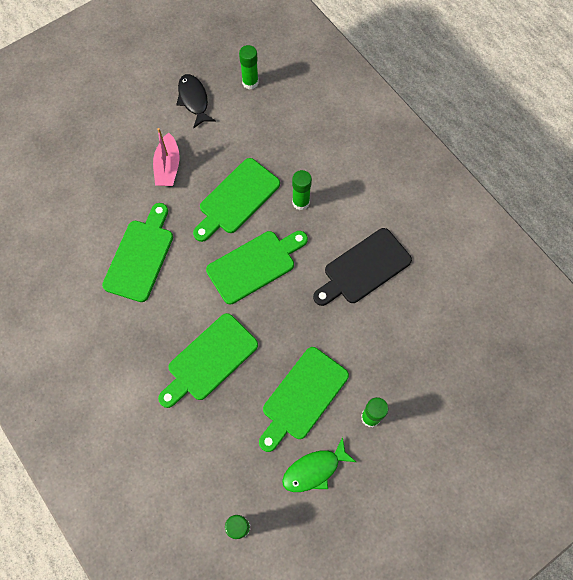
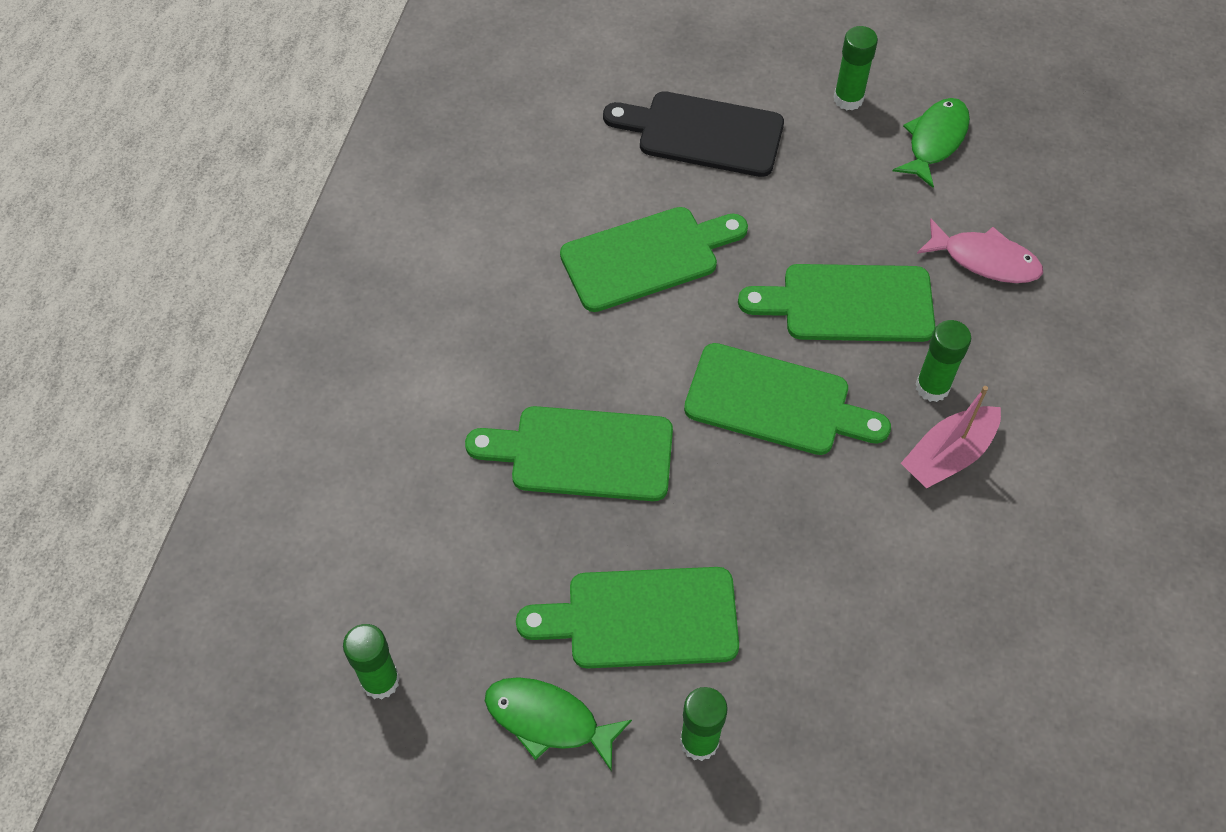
camera: 50 degrees right, 10 degrees down
pink boat [153,128,180,186] -> pink boat moved to [901,386,1001,489]
black fish [176,74,216,129] -> green fish [893,98,970,188]
green glue stick [239,45,259,90] -> green glue stick moved to [834,26,878,111]
black cutting board [313,228,412,306] -> black cutting board moved to [603,91,784,177]
none -> pink fish [917,218,1043,283]

